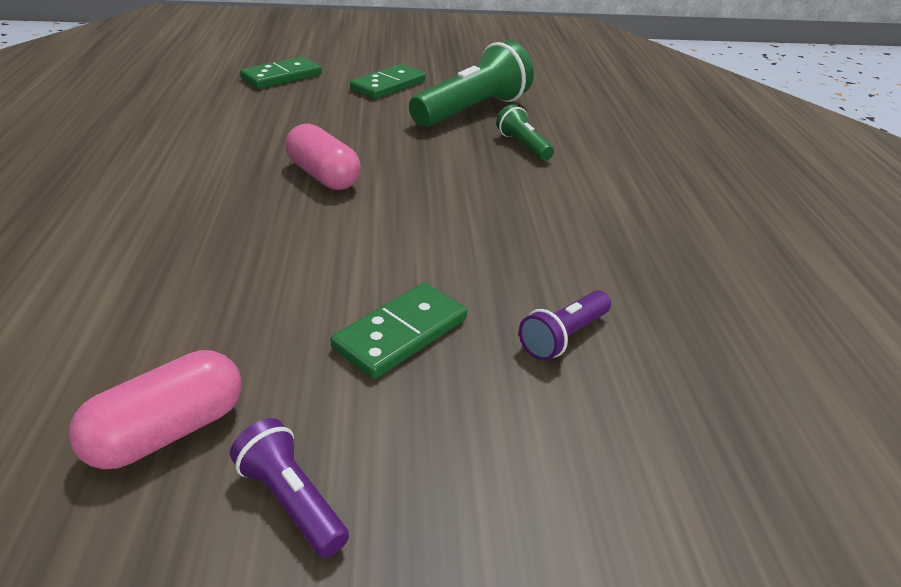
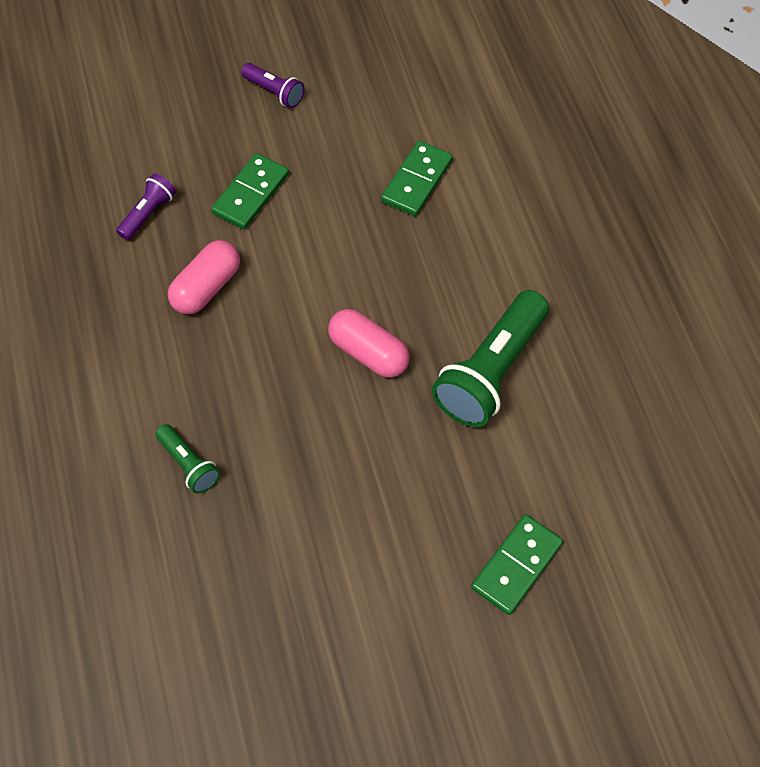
camera: 170 degrees right, 25 degrees up
pink capsule [69,350,241,469] -> pink capsule moved to [168,240,240,314]
green domino [350,64,426,99] -> green domino moved to [381,141,453,216]
green flashlight [409,40,534,127] -> green flashlight moved to [432,290,549,427]

